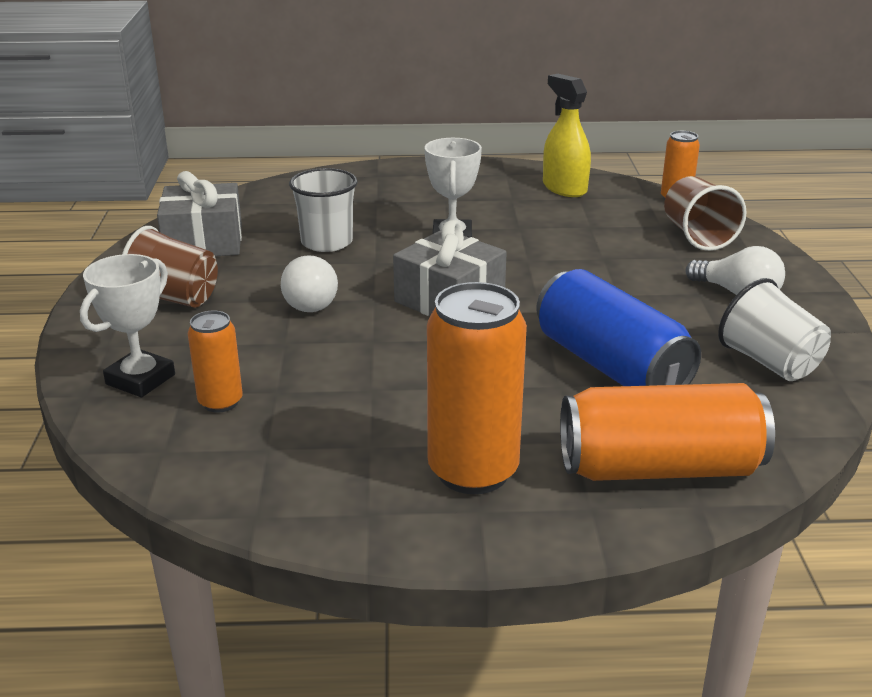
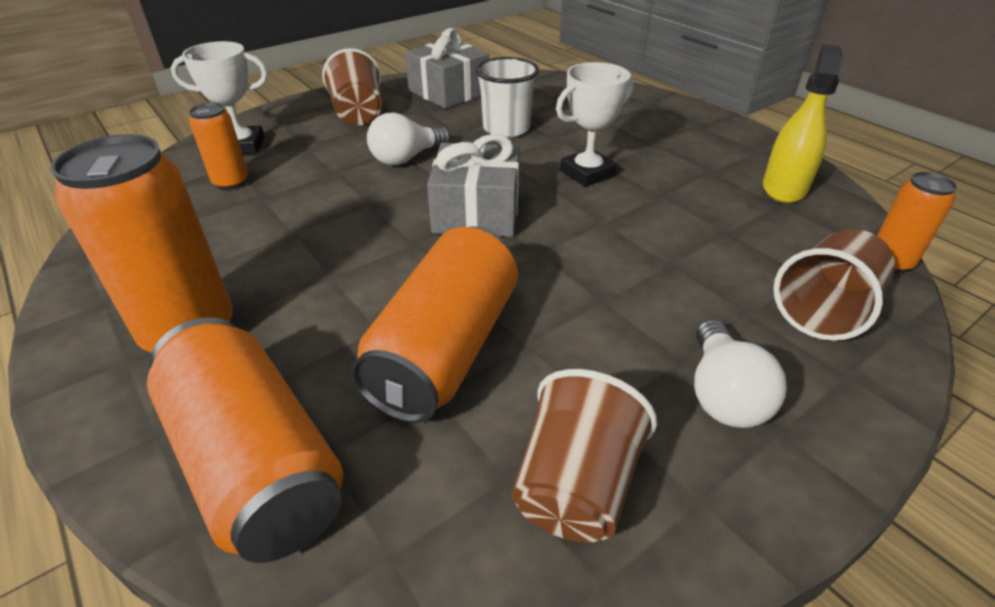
camera: 55 degrees right, 10 degrees up
blue can [536,269,701,386] -> orange can [351,226,518,423]
white cup [718,278,831,381] -> brown cup [512,369,657,543]

